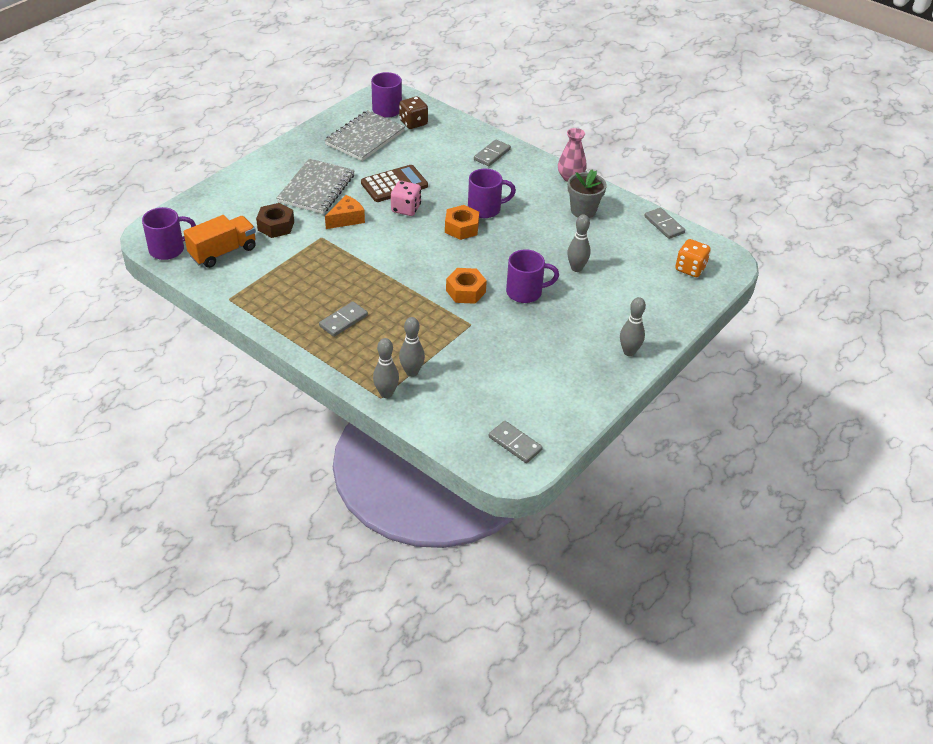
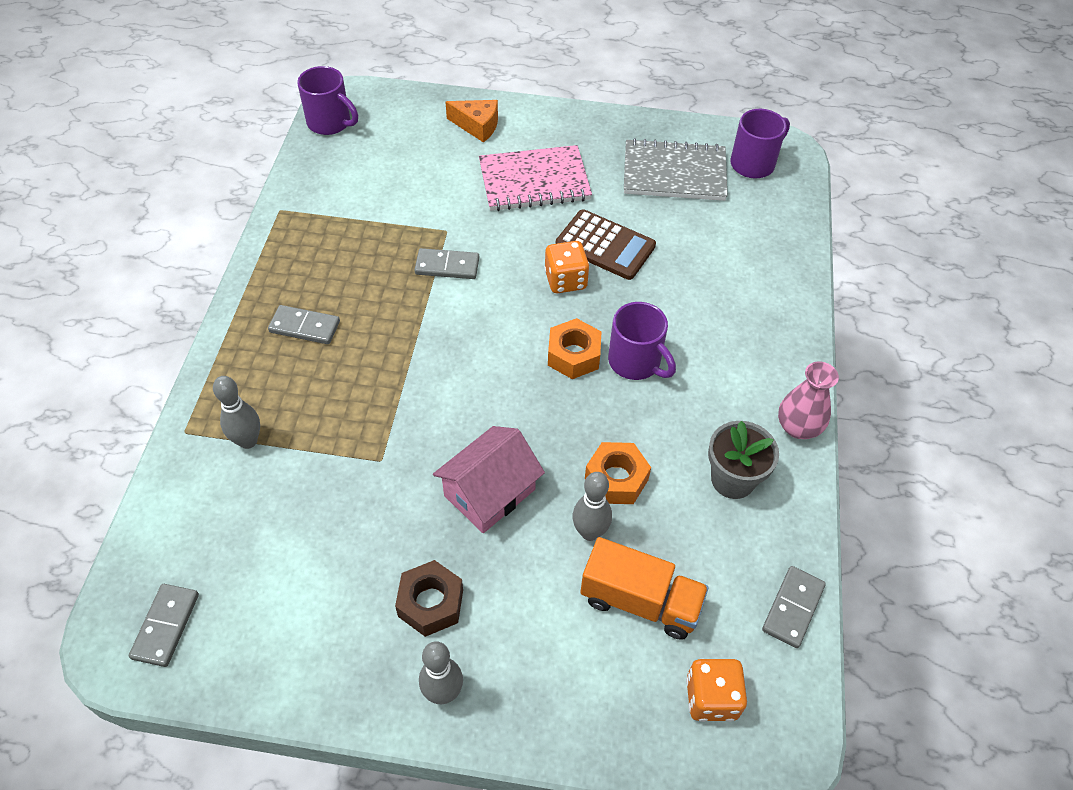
camera: 60 degrees right, 10 degrees up
orange truck [184,215,256,268] -> orange truck moved to [580,537,709,640]
brown nut [256,203,294,238] -> brown nut moved to [395,560,463,637]
grey notebook [276,159,355,214] -> pink notebook [479,145,592,211]
orange cheese [325,195,365,229] -> orange cheese moved to [446,100,498,143]
grey bowling pin [373,338,399,398] -> none
pink dice [391,181,421,216] -> orange dice [544,241,590,293]
brown dice [399,97,428,129] -> none
orange nut [446,268,487,304] -> orange nut moved to [585,442,651,504]
grey domino [474,139,511,166] -> grey domino moved to [414,248,479,279]
purple mug [506,250,559,303] -> pink house [433,426,545,533]

